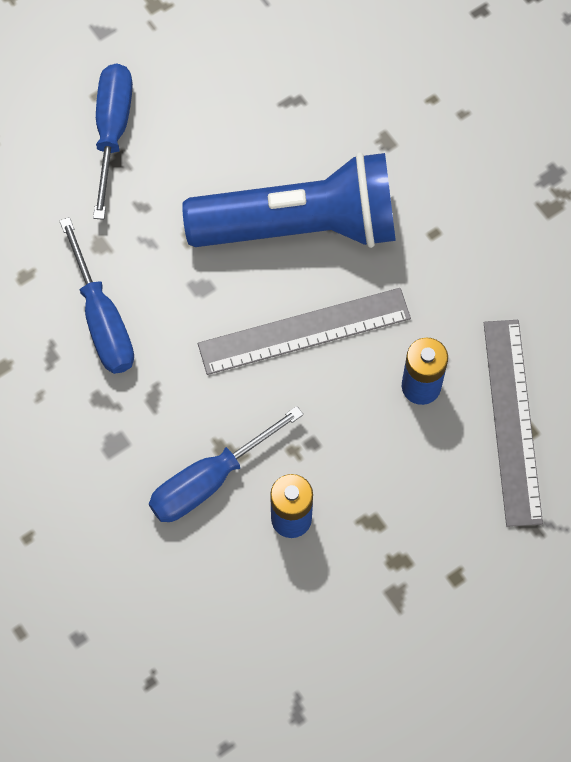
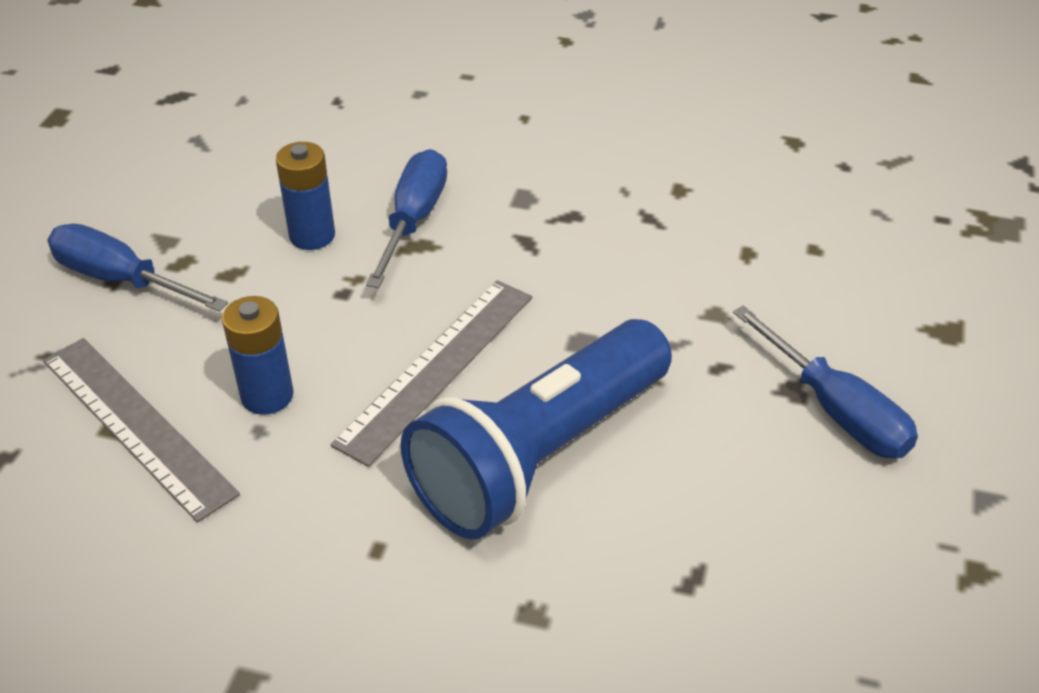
camera: 140 degrees right, 25 degrees down
blue screwdriver [59,217,134,374] -> blue screwdriver moved to [47,224,228,312]

